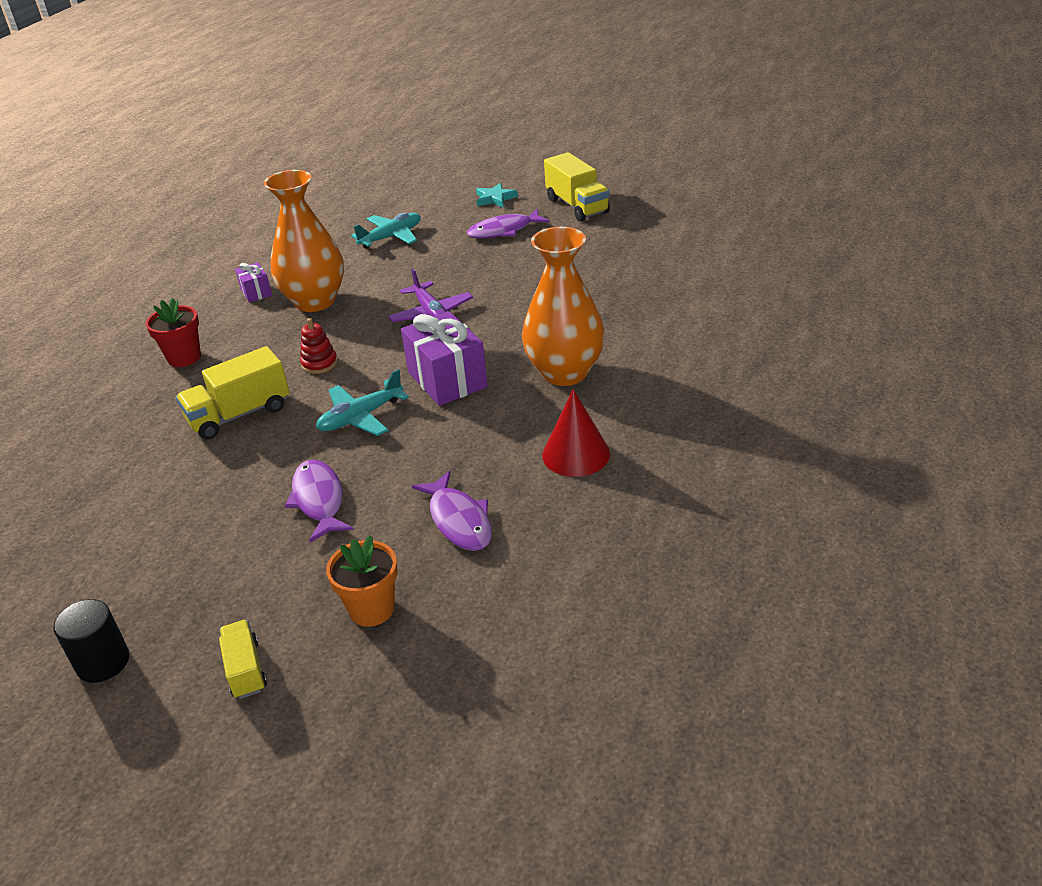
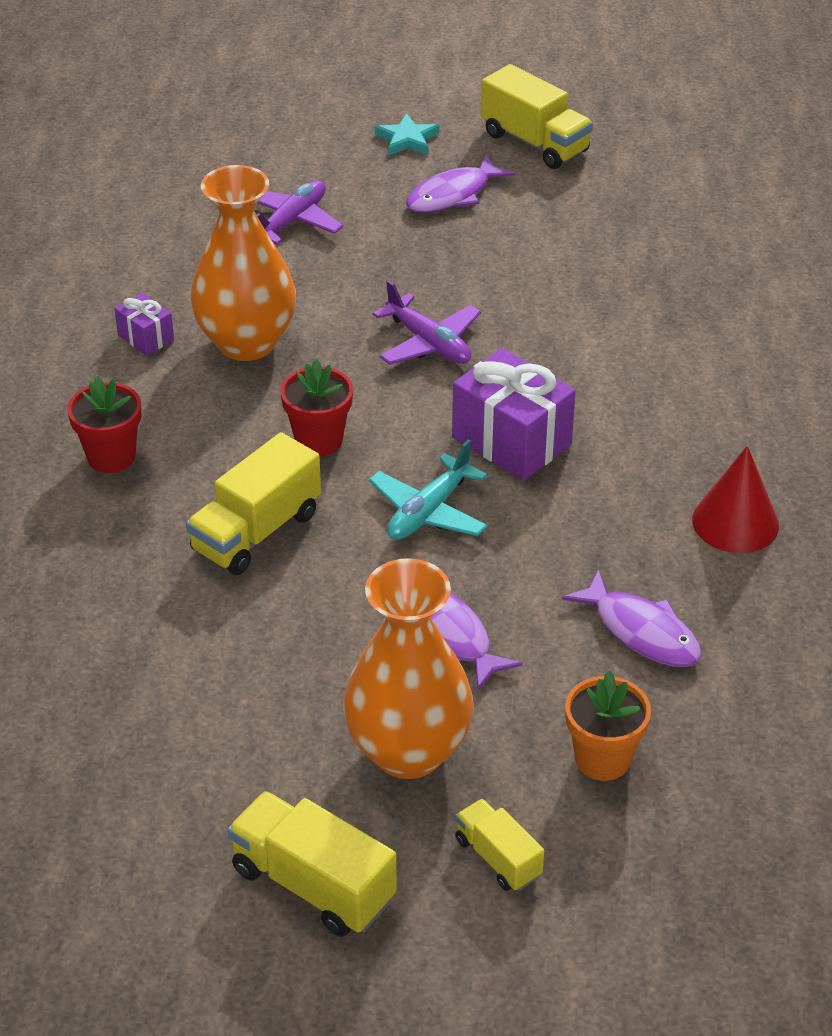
camera: 20 degrees left, 5 degrees up
black cylinder [53,599,130,683] -> yellow truck [227,791,397,937]
red stacking toy [300,318,338,374] -> red flower pot [280,359,353,456]
turquoise plane [351,212,421,249] -> purple plane [257,180,343,245]
orange vase [522,227,605,386] -> orange vase moved to [343,558,474,779]

